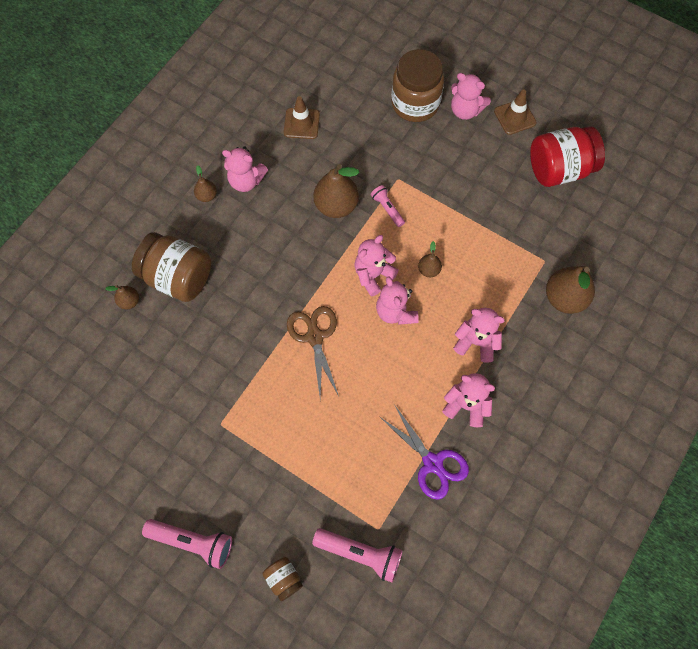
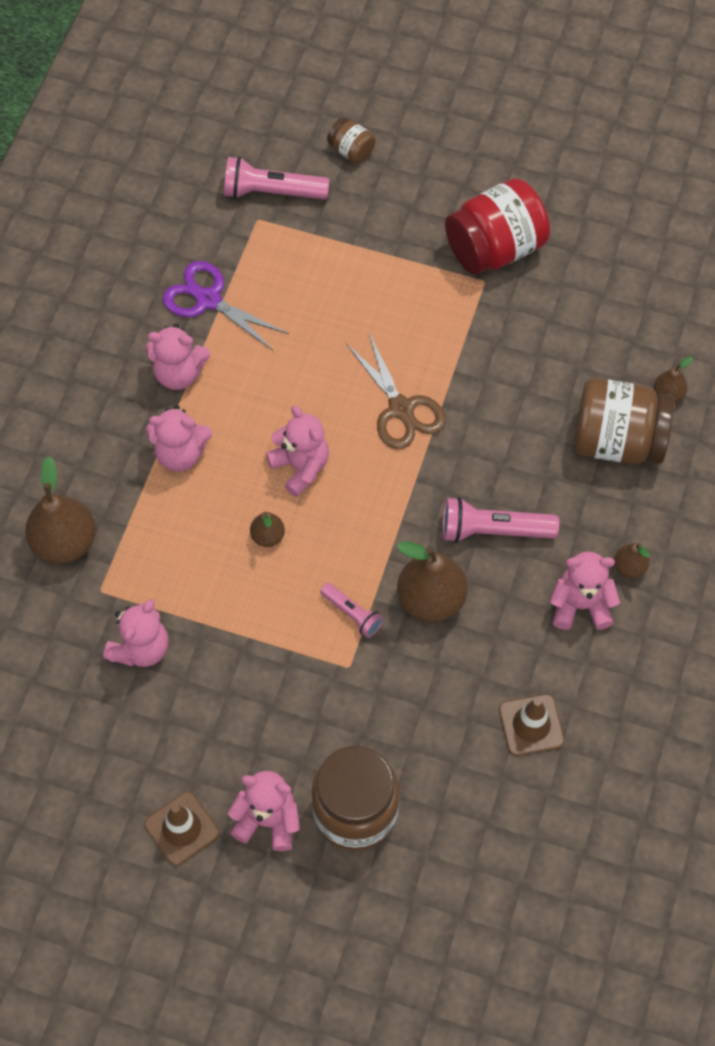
camera: 165 degrees right, 5 degrees down
pink flashlight [142,519,232,569] -> pink flashlight moved to [443,497,559,543]
pink teddy bear [354,235,399,297] -> pink teddy bear moved to [103,599,169,667]
red jar [530,126,605,187] -> red jar moved to [445,178,550,275]

